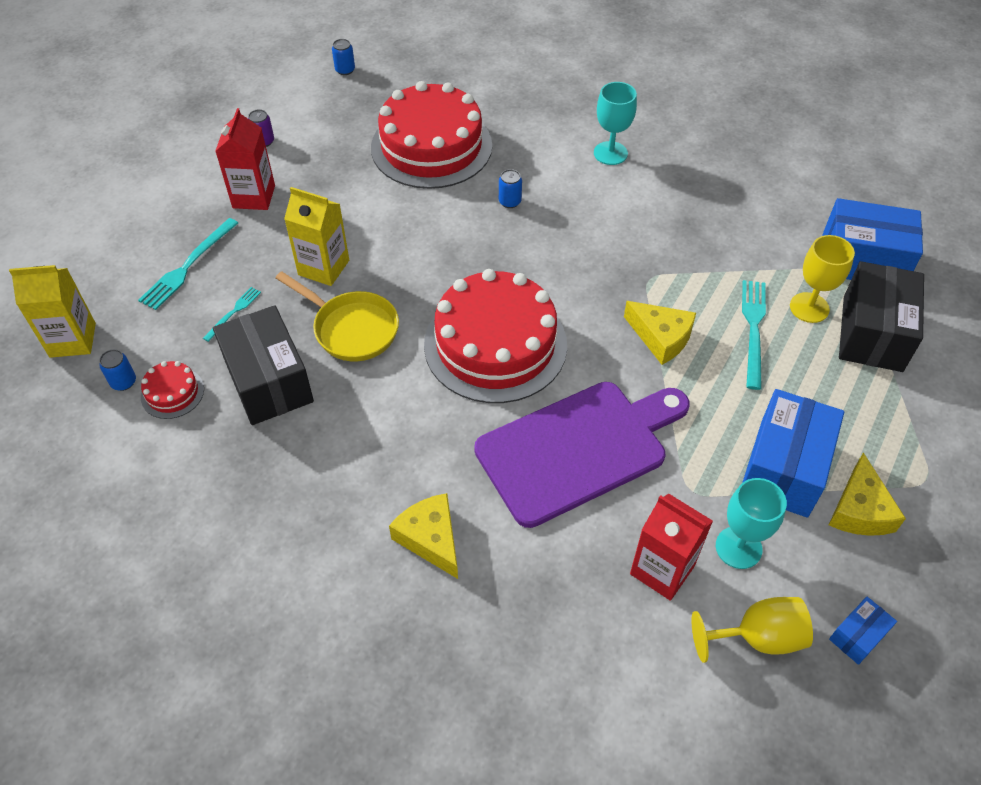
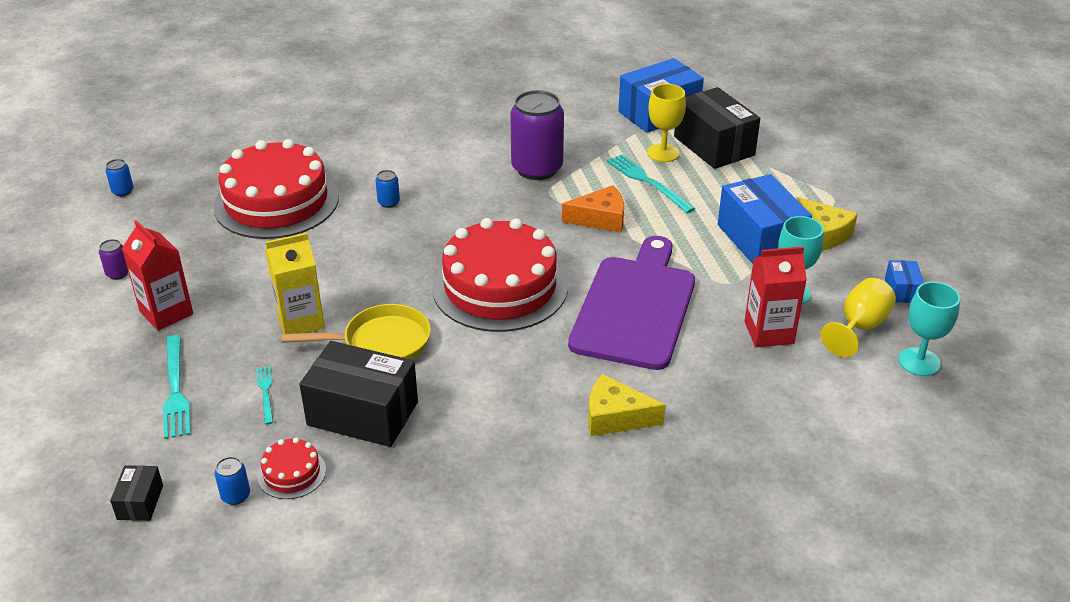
camera: 45 degrees left, 15 degrees down
yellow carton [9,265,96,358] -> black box [110,465,163,521]
turquoise goblet [594,82,637,165] -> turquoise goblet moved to [899,282,960,376]
yellow cheese [624,301,696,365] -> orange cheese [562,185,624,233]
none -> purple can [510,90,564,180]

